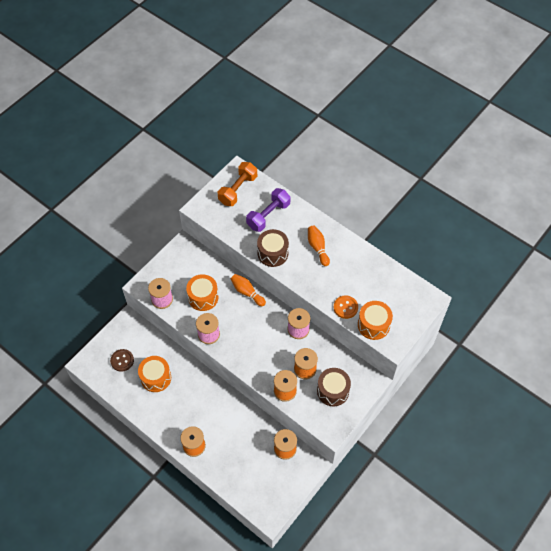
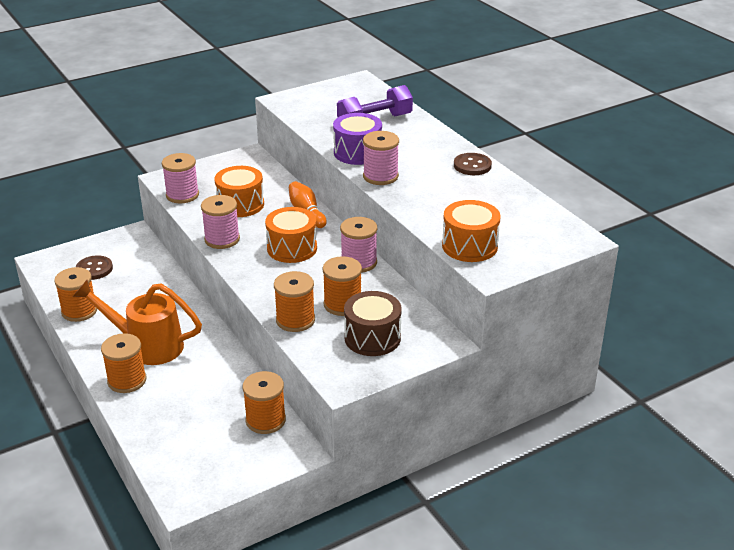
camera: 20 degrees right, 25 degrees down
orange drum [138,356,171,392] -> orange drum moved to [265,207,317,263]
orange dumbbell [218,162,257,206] -> none
brown drum [257,229,289,267] -> purple drum [333,113,382,165]
orange bowling pin [308,225,330,266] -> none
orange button [334,295,358,319] -> none
none -> orange spool [54,267,97,322]
none -> orange watering can [73,280,202,365]
none -> pink spool [363,131,399,185]
none -> brown button [454,153,492,175]

